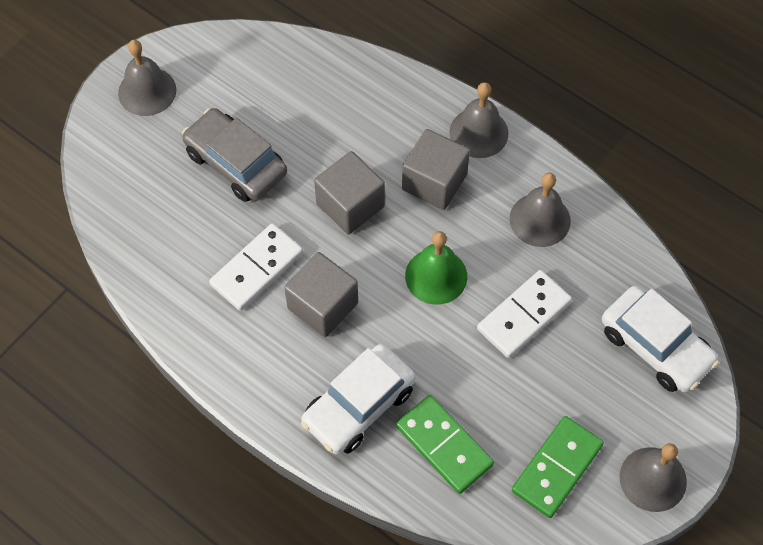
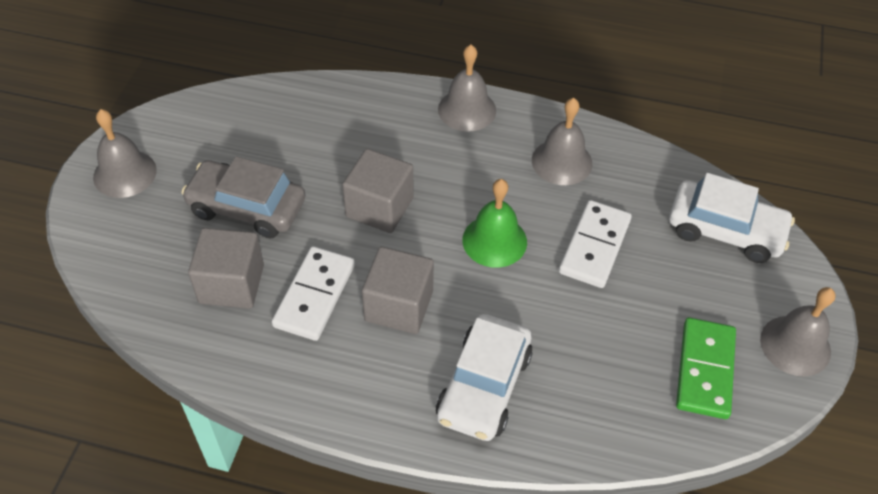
camera: 25 degrees left, 10 degrees down
green domino [396,395,494,494] -> none
grey cube [402,129,470,210] -> grey cube moved to [188,228,264,309]

